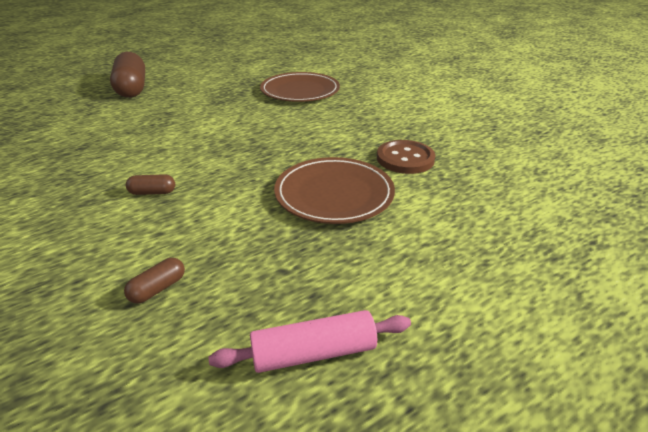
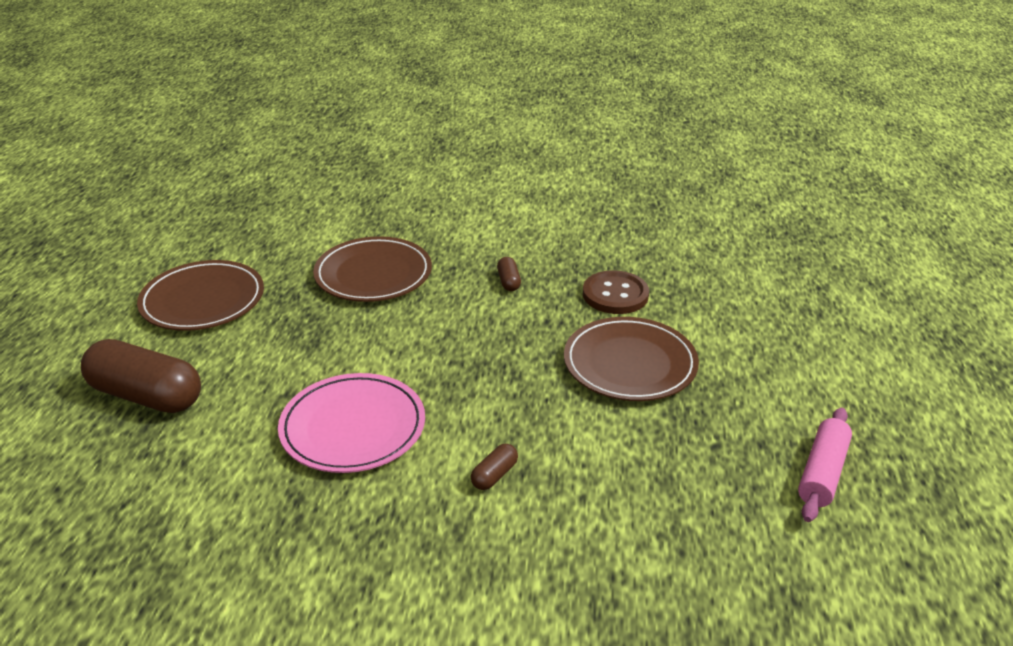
camera: 50 degrees left, 0 degrees up
brown capsule [124,258,185,304] -> brown capsule moved to [497,257,521,291]
none -> brown plate [137,260,264,331]
none -> pink plate [278,373,425,473]

